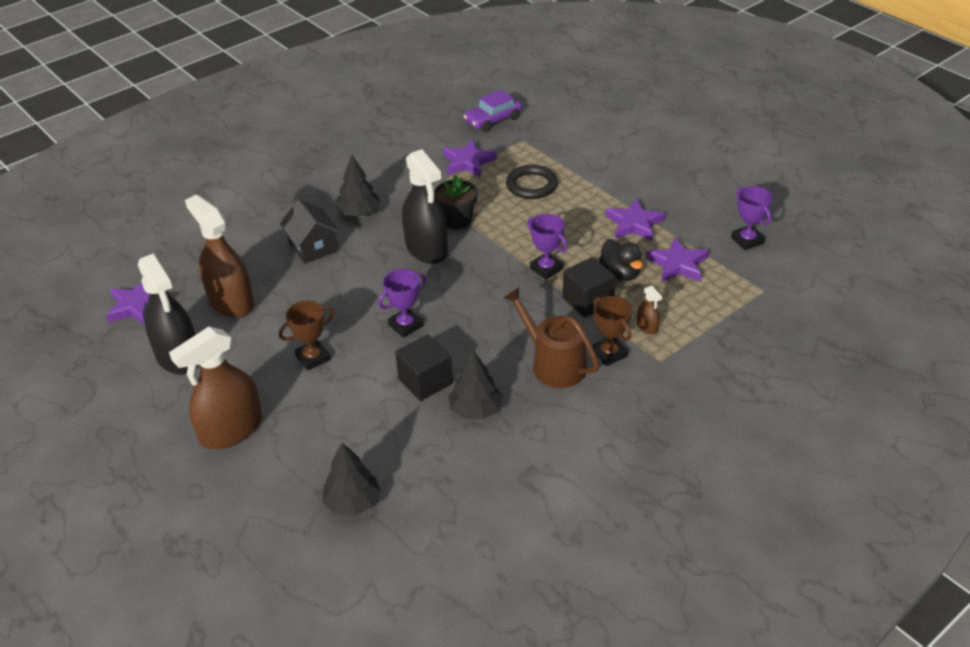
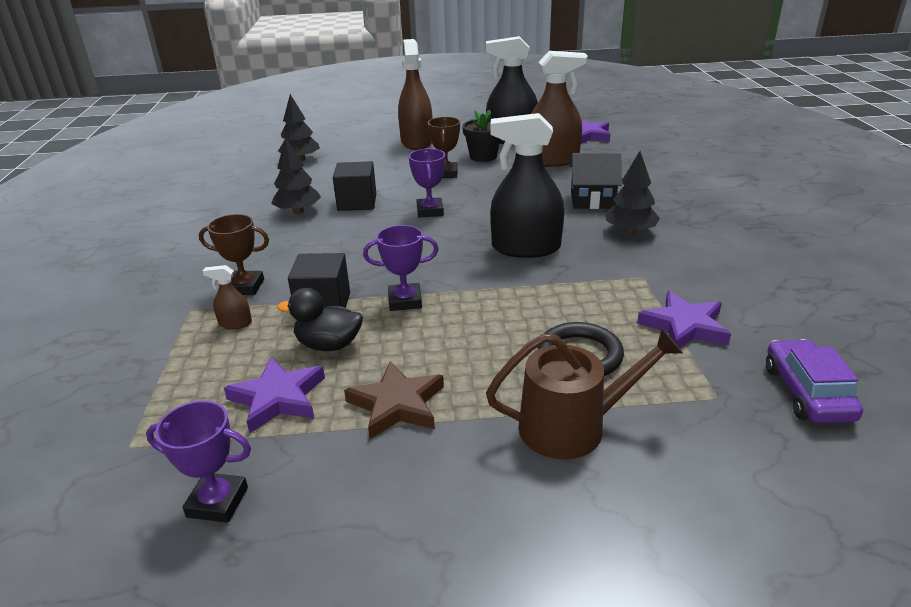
camera: 125 degrees right, 10 degrees down
black flower pot [434,175,478,229] -> black flower pot moved to [462,109,500,162]
brown watering can [503,287,599,388] -> brown watering can moved to [486,328,683,459]
purple star [605,198,665,241] -> brown star [344,361,444,439]

